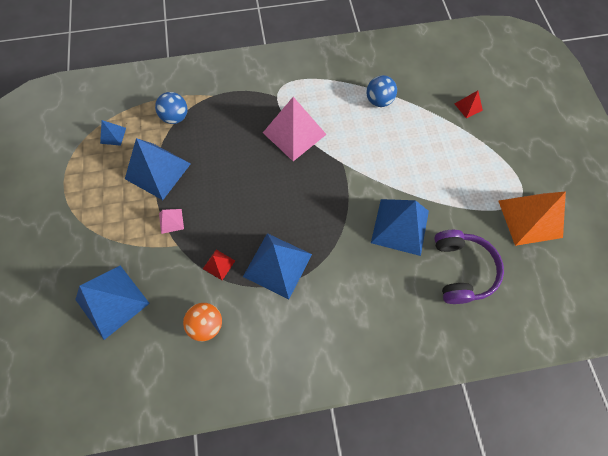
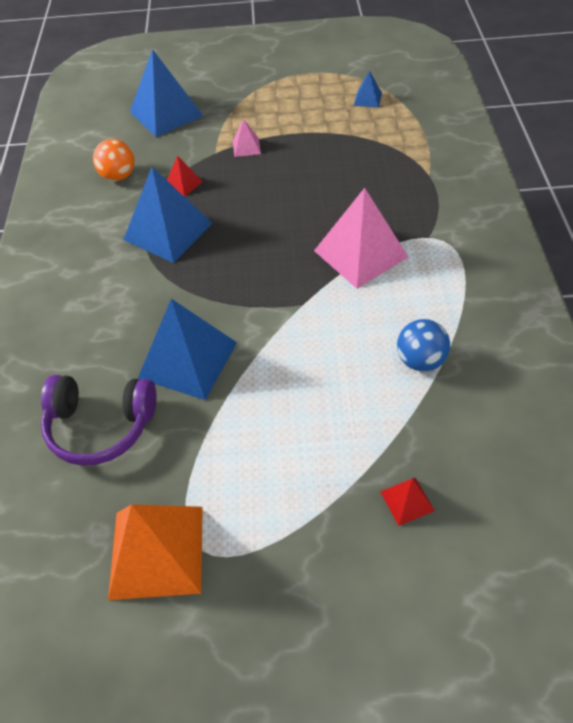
camera: 100 degrees right, 15 degrees down
blue pyramid [125,138,191,200] -> none
blue ball [155,92,188,124] -> none

